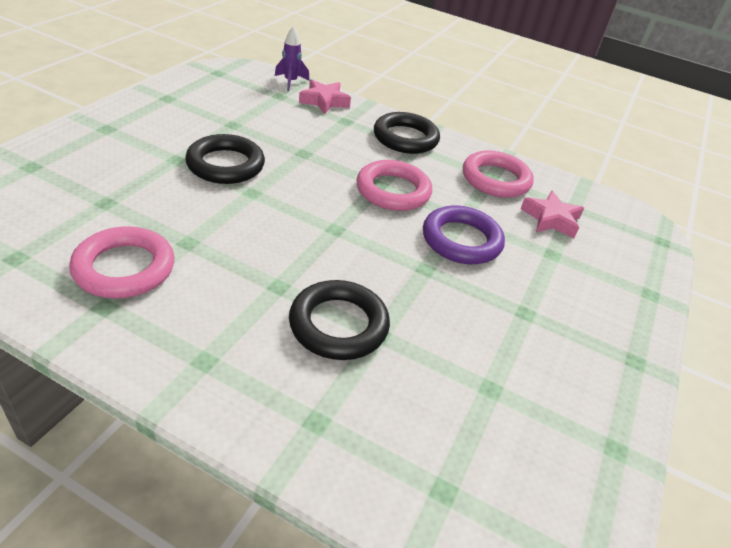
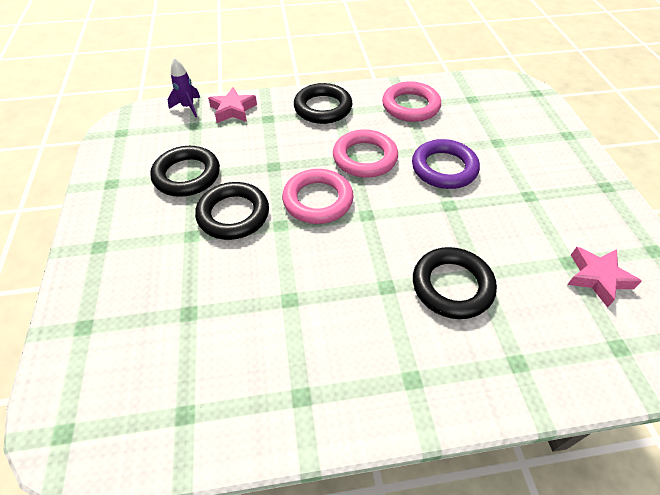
camera: 30 degrees left, 10 degrees up
pink ring [69,226,174,298] -> pink ring moved to [282,169,354,224]
pink star [520,191,584,238] -> pink star moved to [567,247,642,308]
none -> black ring [150,146,220,197]

